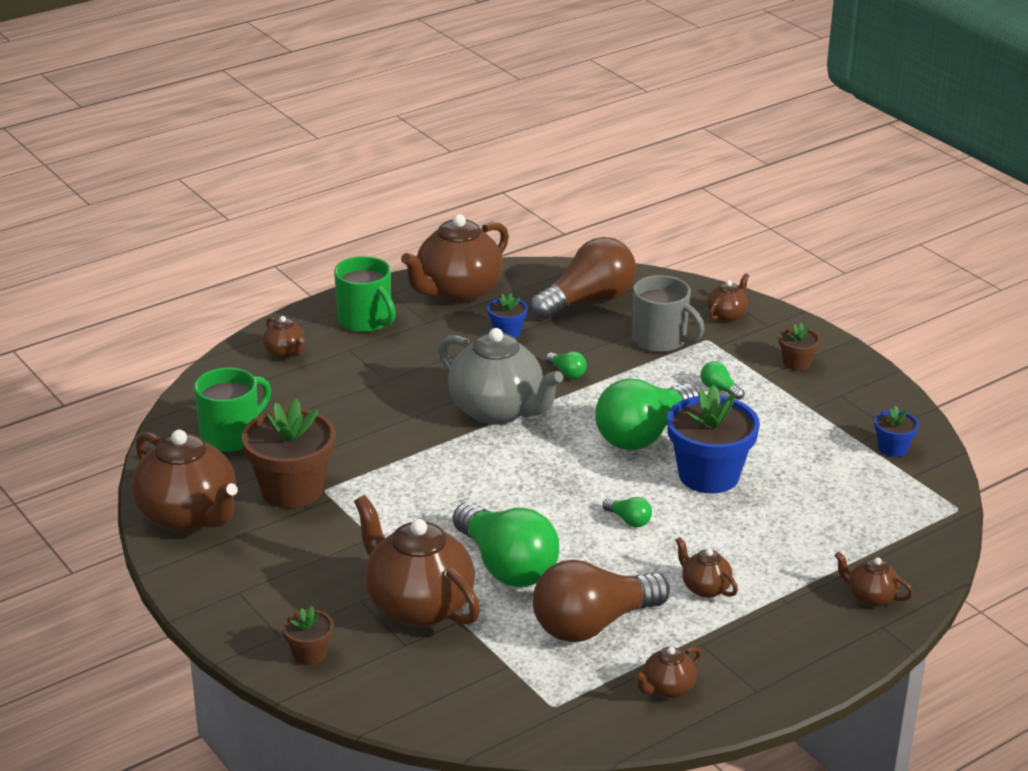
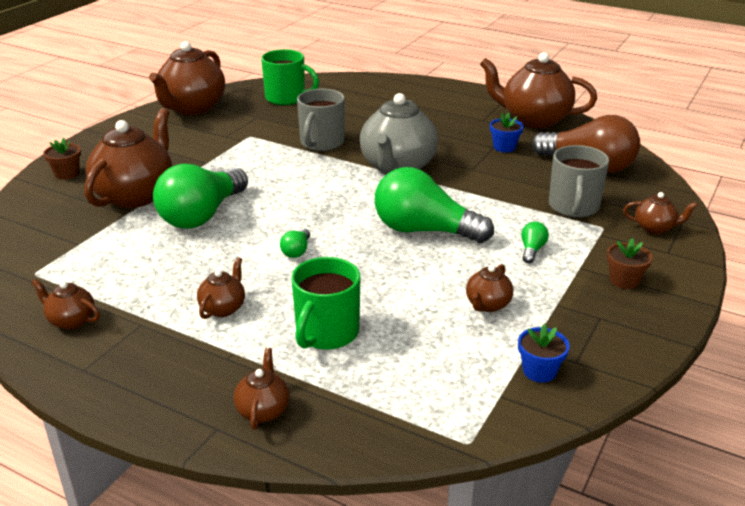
camera: 65 degrees right, 0 degrees up
brown flower pot [242,398,336,508] -> none
brown teapot [263,316,305,359] -> brown teapot moved to [466,264,513,312]
green mug [334,256,396,332] -> green mug moved to [291,257,361,350]
brown light bulb [532,560,670,642] -> none
green light bulb [546,351,587,379] -> none
blue flower pot [667,385,760,494] -> none
none -> grey mug [297,89,345,151]

